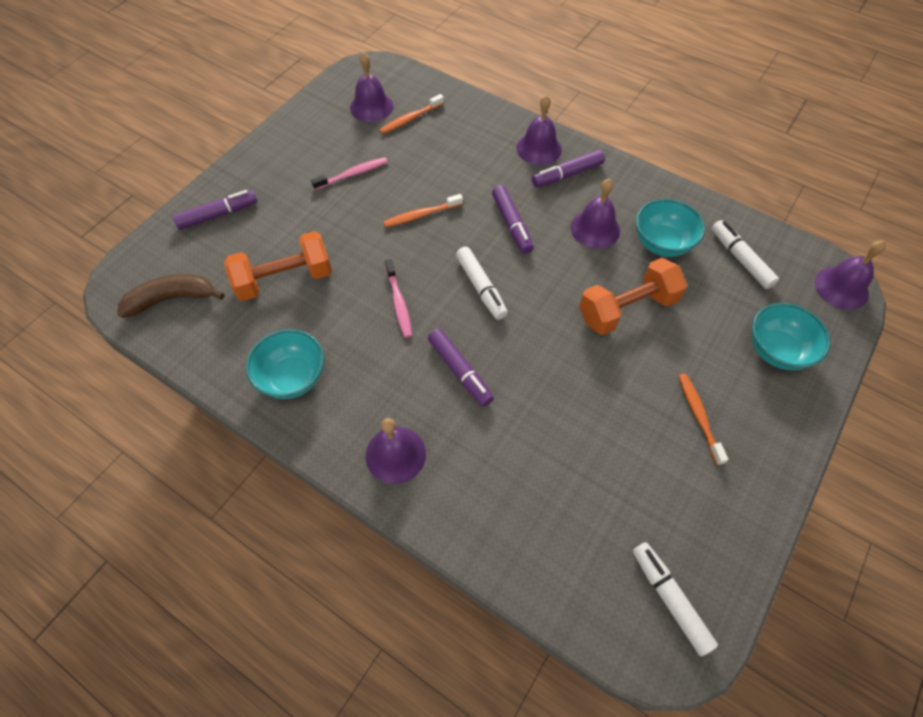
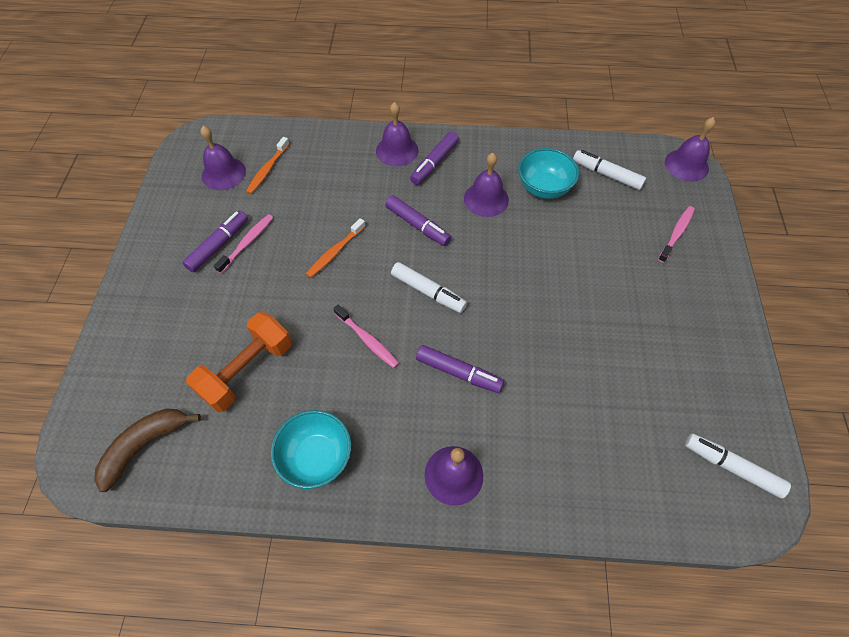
camera: 30 degrees left, 0 degrees up
purple marker [173,190,257,230] -> purple marker moved to [182,210,248,272]
orange dumbbell [579,258,687,335] -> none
orange toothbrush [678,373,728,465] -> none
turquoise bowl [752,303,831,370] -> pink toothbrush [658,206,695,263]

